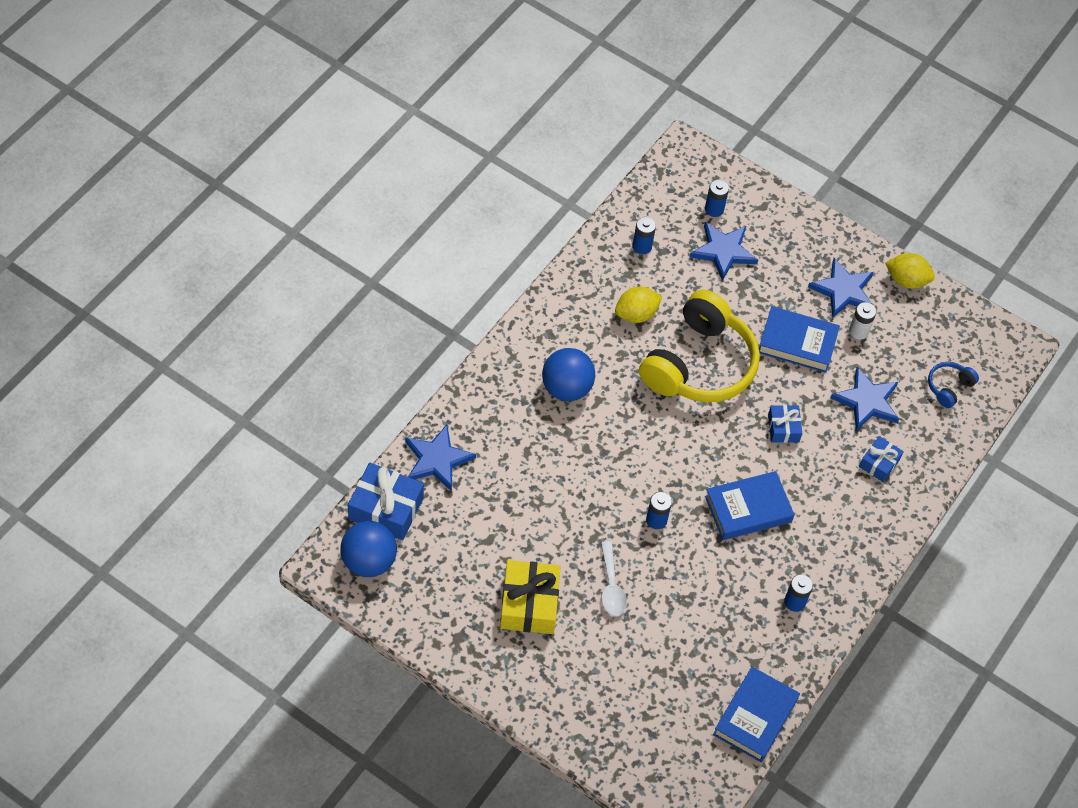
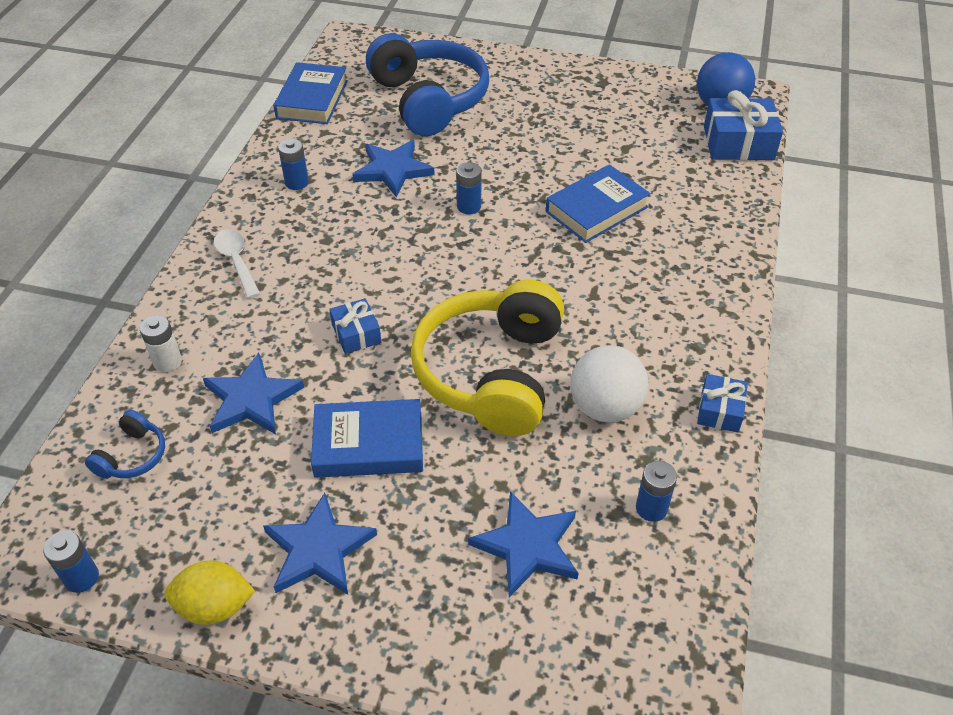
camera: 165 degrees right, 10 degrees down
blue star [405,425,476,492] -> blue star moved to [352,140,435,197]
yellow gift [500,560,560,634] -> none
blue ball [542,348,595,401] -> none
white spoon [601,541,627,616] -> white spoon moved to [214,229,260,299]
yellow lemon [615,287,662,323] -> white ball [570,345,649,423]
blue battery [705,179,729,217] -> blue battery moved to [43,530,99,593]
blue book [705,471,795,540] -> blue book moved to [546,164,651,243]
white battery [849,302,876,340] -> white battery moved to [140,315,182,372]
blue gift [859,436,904,482] -> blue gift moved to [697,374,748,433]
none -> blue headphones [366,33,489,136]

